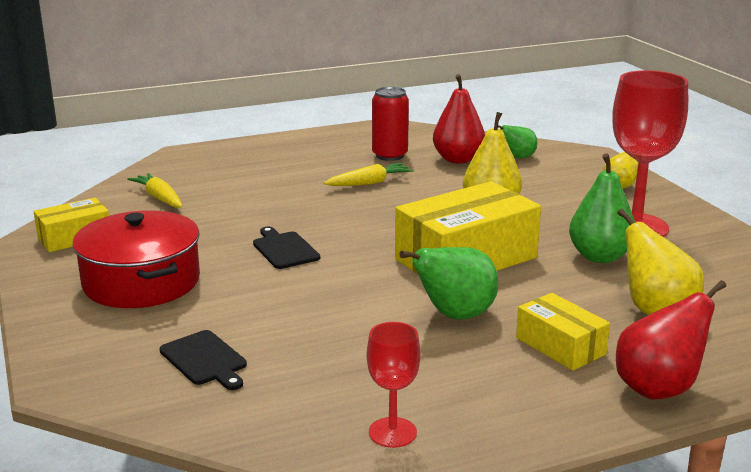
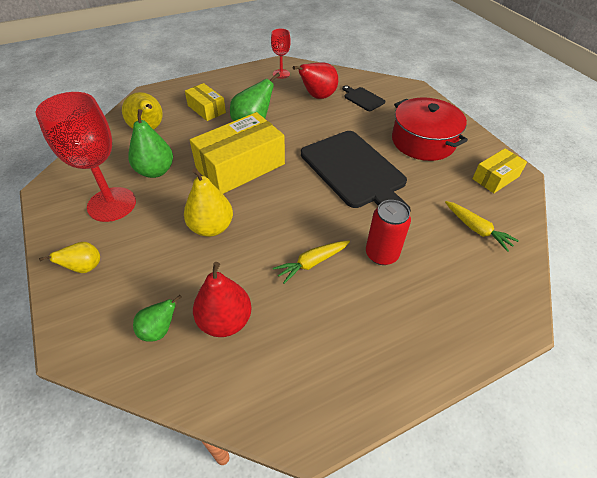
camera: 175 degrees right, 25 degrees up
black cutting board [253,227,320,269] -> black cutting board [301,131,411,211], size x2.27
red can [372,87,409,161] -> red can moved to [366,200,411,265]
red pear [616,280,726,399] -> red pear moved to [293,63,338,99]

